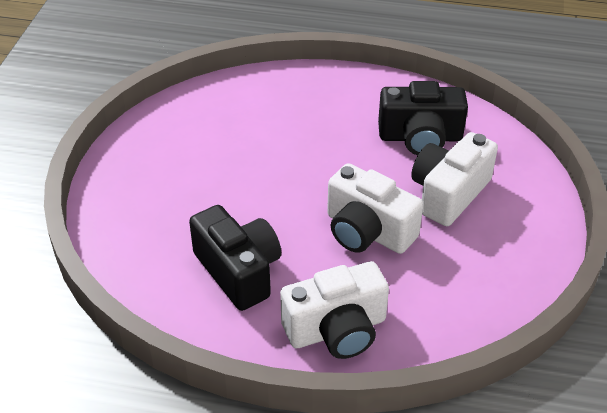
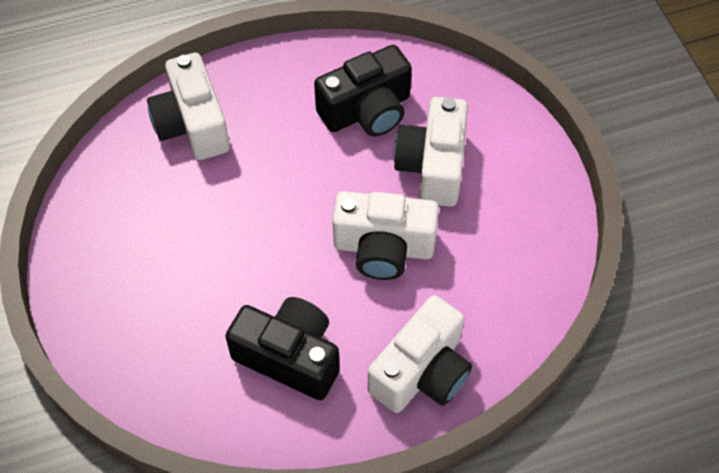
camera: 30 degrees left, 15 degrees up
none -> white camera [147,53,230,160]

